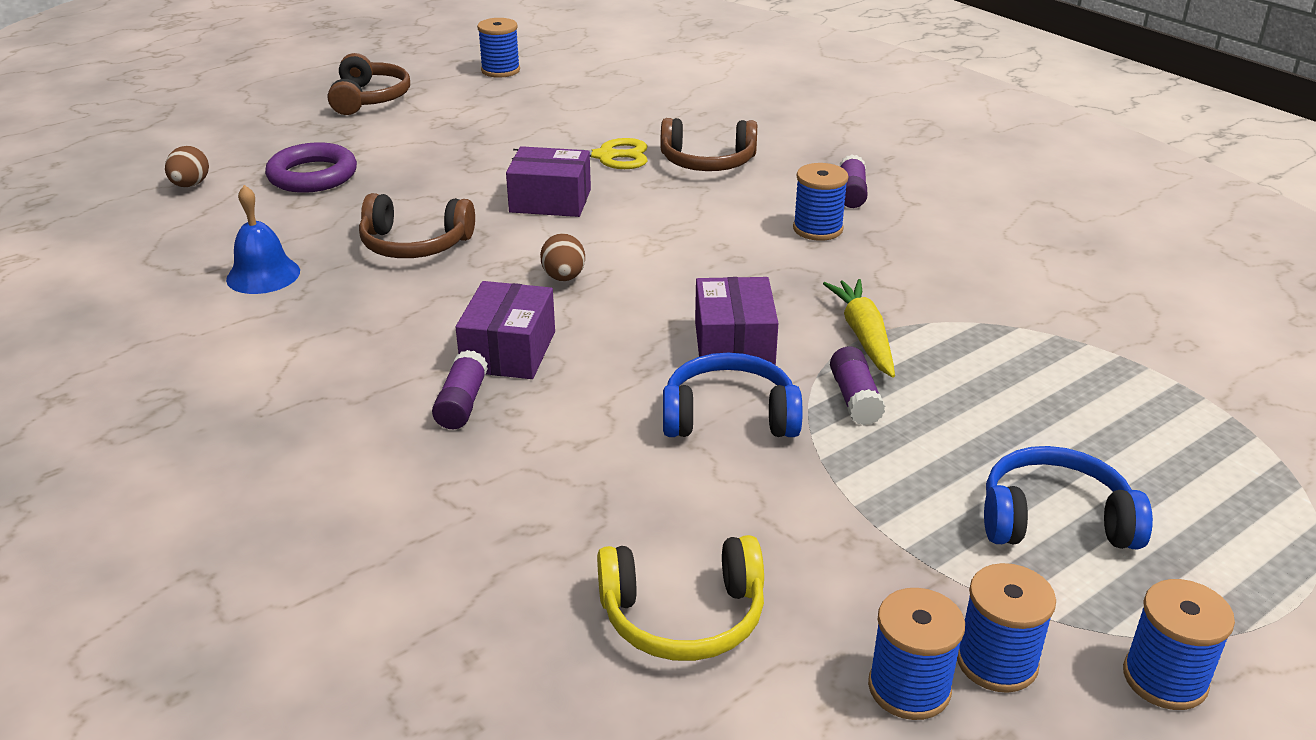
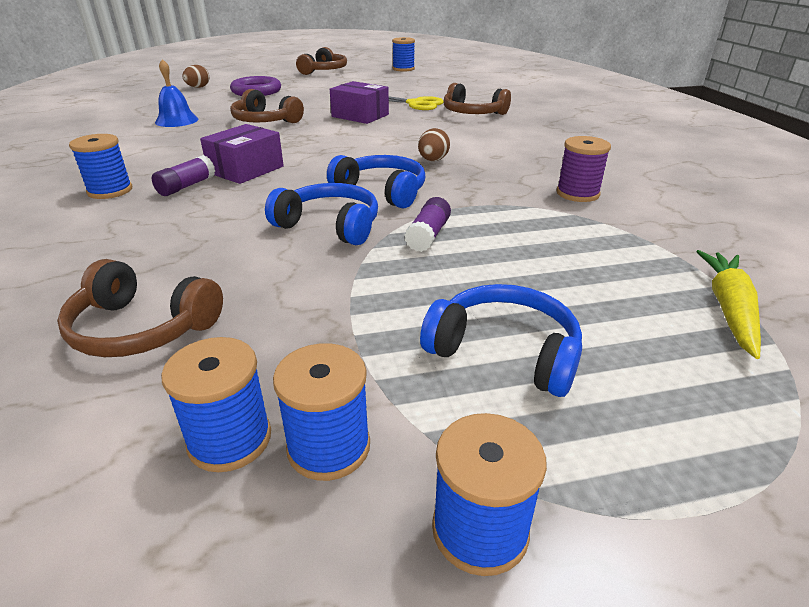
camera: 25 degrees right, 0 degrees up
brown egg [540,233,585,281] -> brown egg moved to [418,128,450,161]
yellow headphones [597,535,764,661] -> brown headphones [57,259,223,357]
purple box [695,277,778,365] -> blue headphones [327,155,426,208]
blue spool [793,163,848,241] -> blue spool moved to [69,134,132,199]
yellow carrot [823,279,895,378] -> yellow carrot moved to [696,250,761,359]
purple glue stick [840,155,867,208] -> none
none -> purple spool [557,136,611,202]

